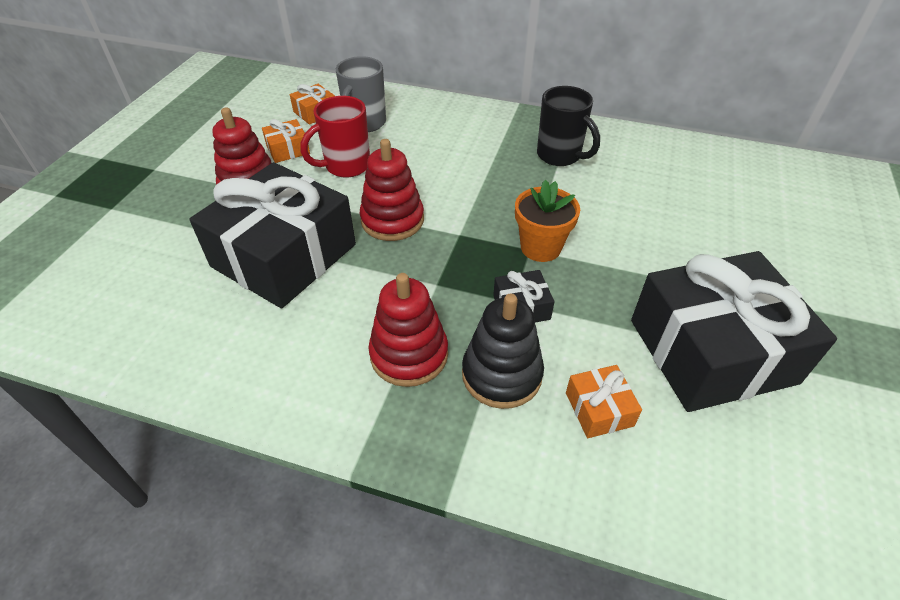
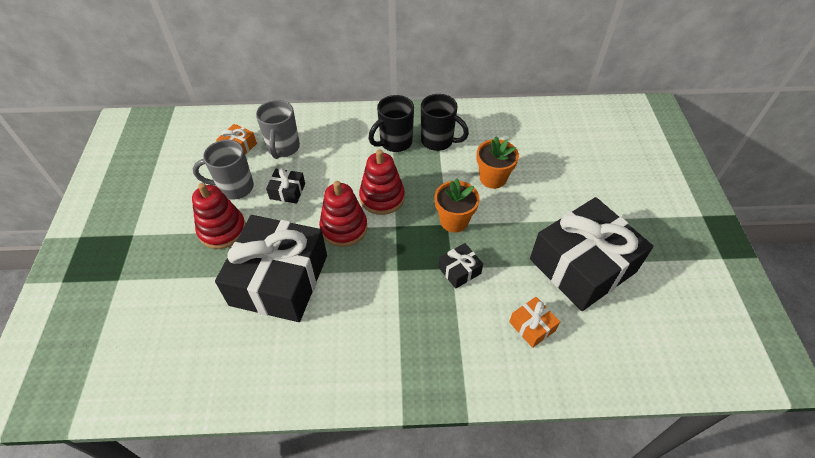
camera: 20 degrees left, 5 degrees up
orange gift [262,119,310,163] -> grey mug [193,140,254,200]
red mug [300,96,370,178] -> black gift [266,167,305,204]
red stacking toy [368,273,448,387] -> red stacking toy moved to [359,149,405,215]
black stacking toy [462,294,544,409] -> none
none -> black mug [369,95,414,152]
none -> orange flower pot [476,136,519,189]

